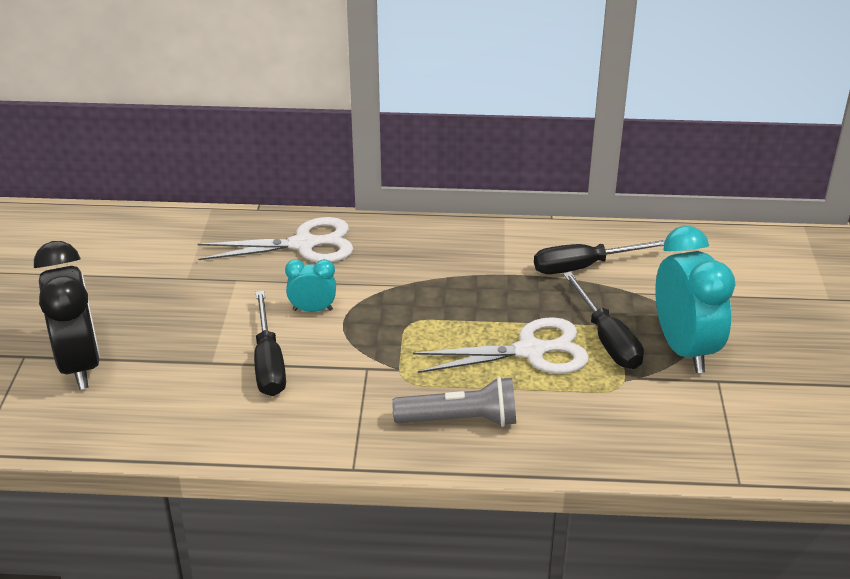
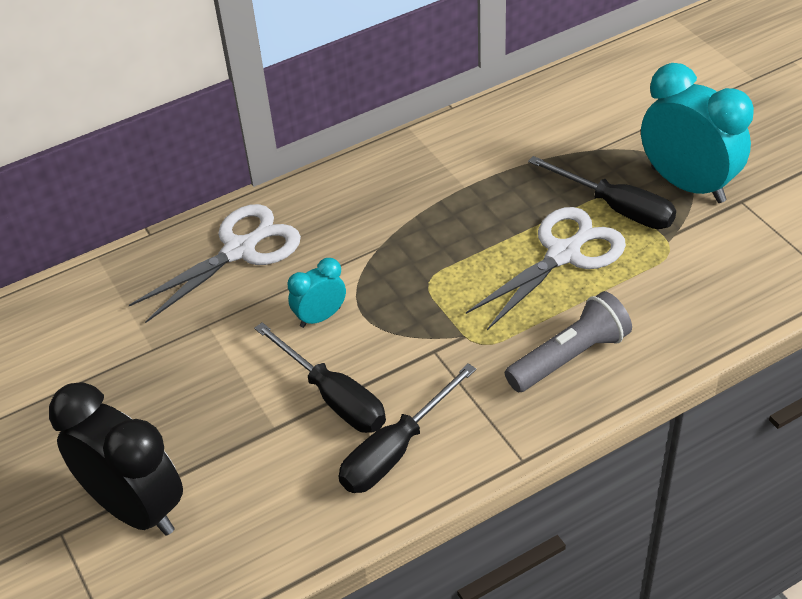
camera: 30 degrees left, 10 degrees up
black screwdriver [534,240,665,274] -> black screwdriver moved to [339,363,476,493]

